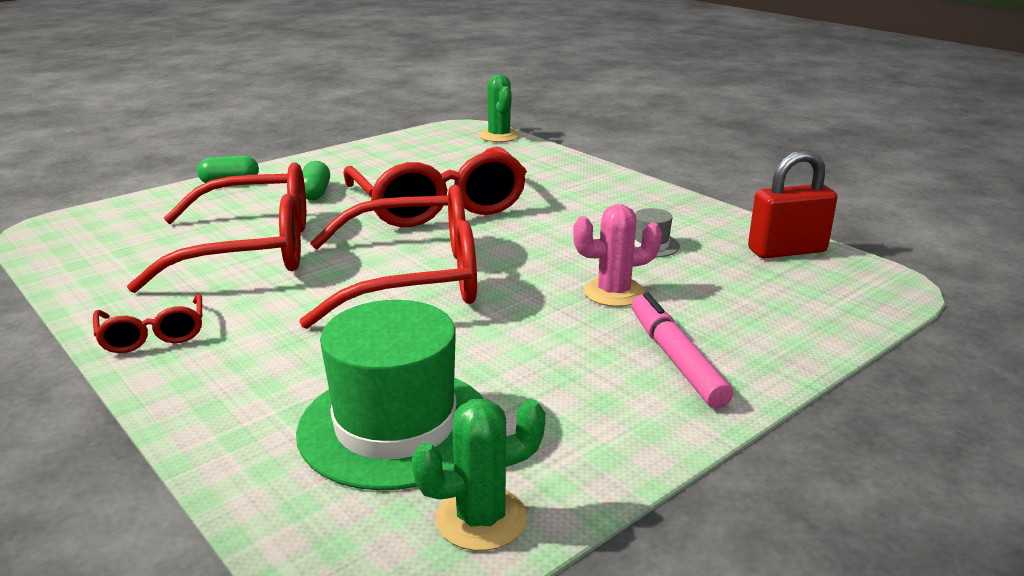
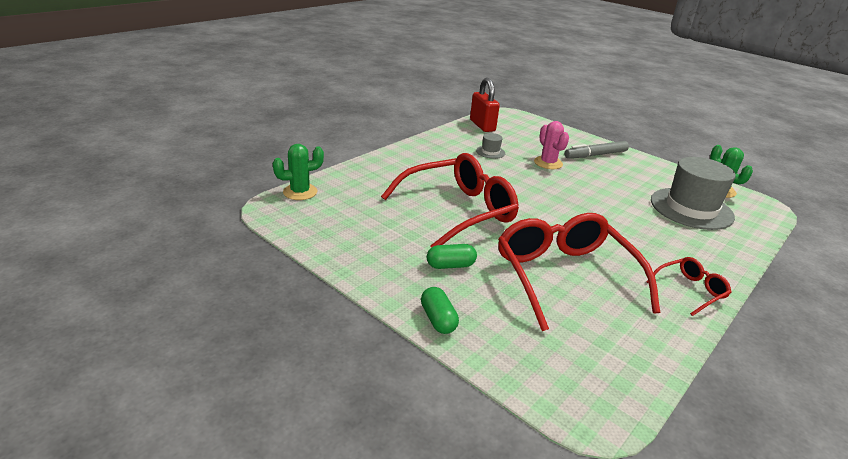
camera: 100 degrees left, 5 degrees up
green hat [296,300,484,490] -> grey hat [651,157,736,230]
red glasses [299,184,477,329] -> none
pink marker [631,292,733,408] -> grey marker [564,141,629,158]

